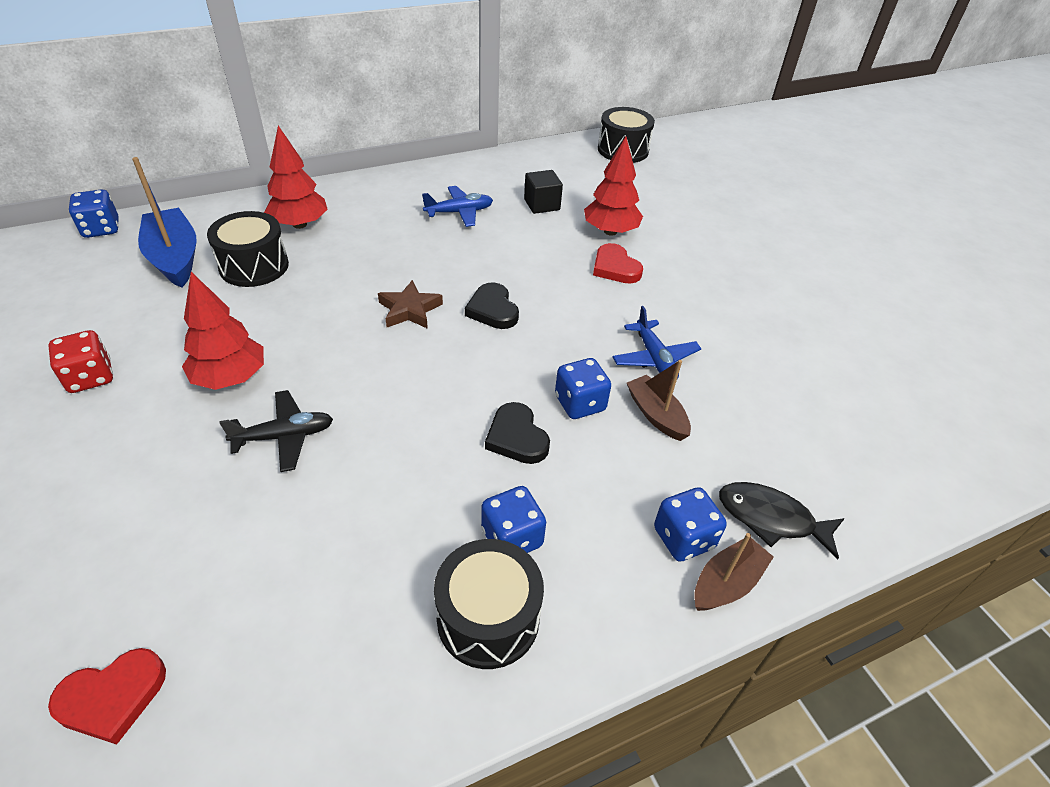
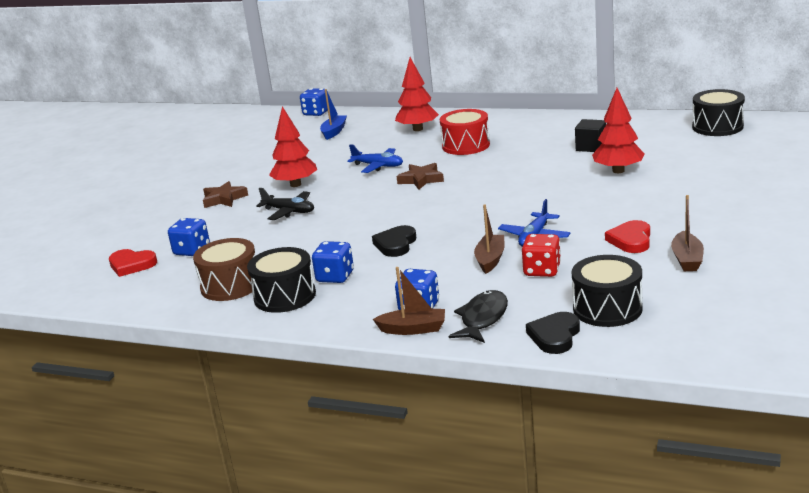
camera: 50 degrees right, 20 degrees down
red dice [48,330,113,393] -> red dice moved to [522,234,561,277]
blue boat [132,157,196,288] -> blue boat [320,89,347,140], size x0.61
black drum [207,211,289,287] -> black drum moved to [572,255,642,327]
blue plane [422,186,493,227] -> blue plane moved to [347,144,403,173]
black heart [465,282,519,329] -> black heart moved to [526,312,580,354]
blue dice [555,358,611,419] -> blue dice moved to [168,218,210,256]
red heart [593,243,643,283] -> red heart moved to [605,220,650,253]
black fish [719,482,845,559] -> black fish turned 45 degrees clockwise [449,290,508,343]
none -> brown drum [193,238,255,301]
none -> brown star [203,181,248,208]
none -> red drum [440,109,490,155]
none -> brown boat [671,195,704,271]

